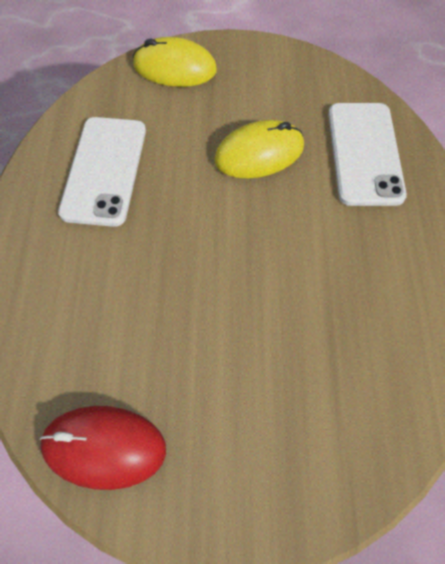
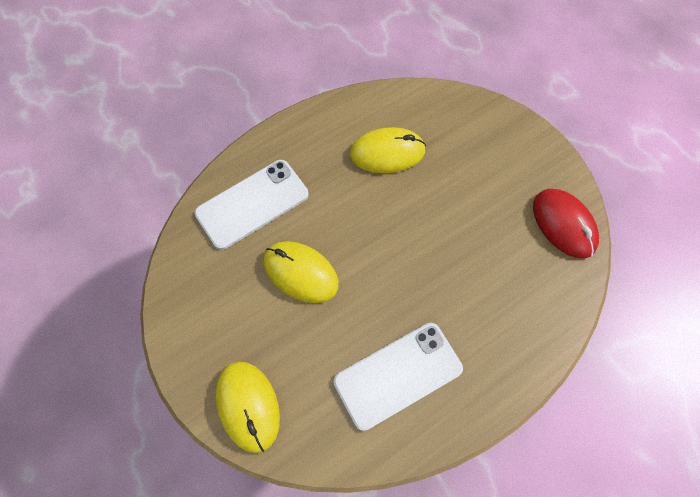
camera: 125 degrees left, 5 degrees up
none -> yellow mouse [350,127,426,173]

